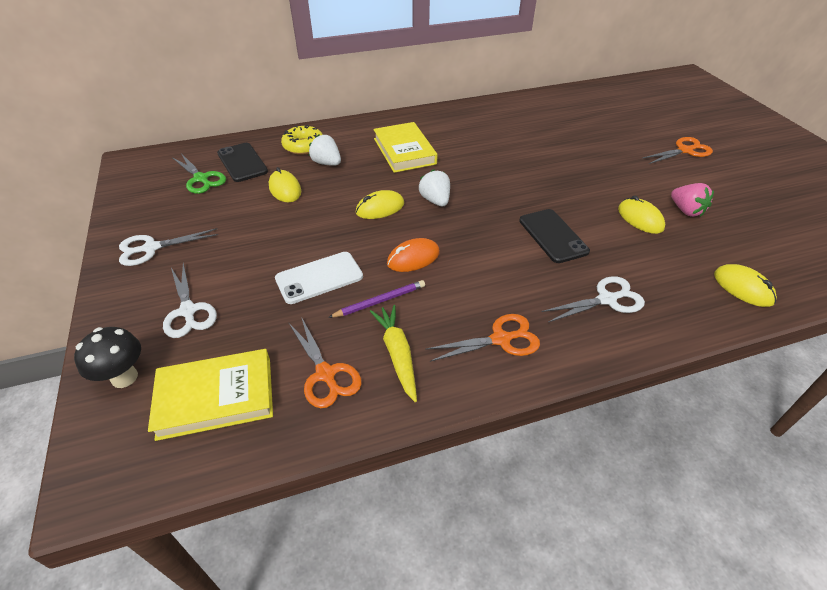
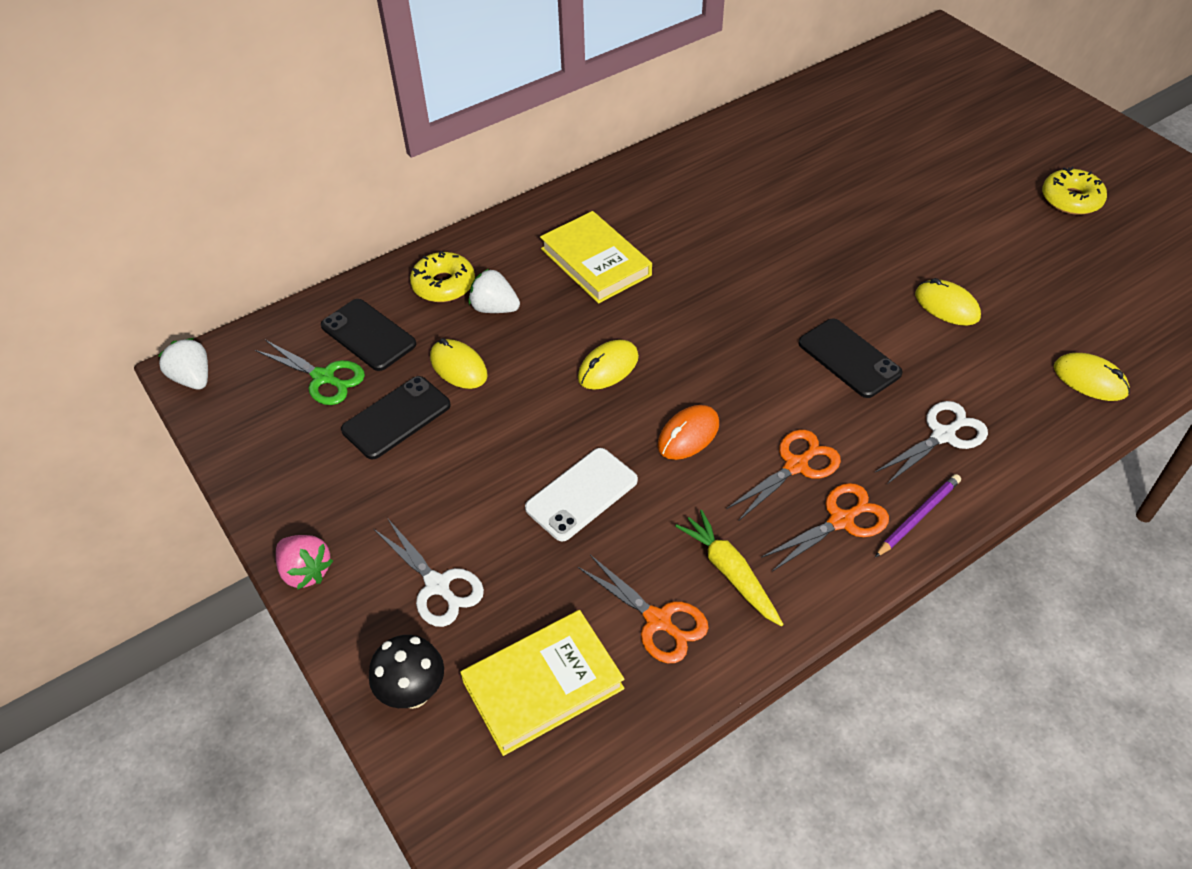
camera: 15 degrees left, 5 degrees up
white scissors [119,228,218,266] -> none
purple pencil [328,280,425,318] -> purple pencil moved to [875,474,961,557]
white strawberry [418,169,450,206] -> white strawberry moved to [158,338,208,389]
orange scissors [643,137,713,164] -> orange scissors moved to [726,429,841,520]
pink strawberry [671,183,714,217] -> pink strawberry moved to [276,535,333,590]
none -> black phone [341,376,451,460]
none -> yellow donut [1042,167,1107,215]

